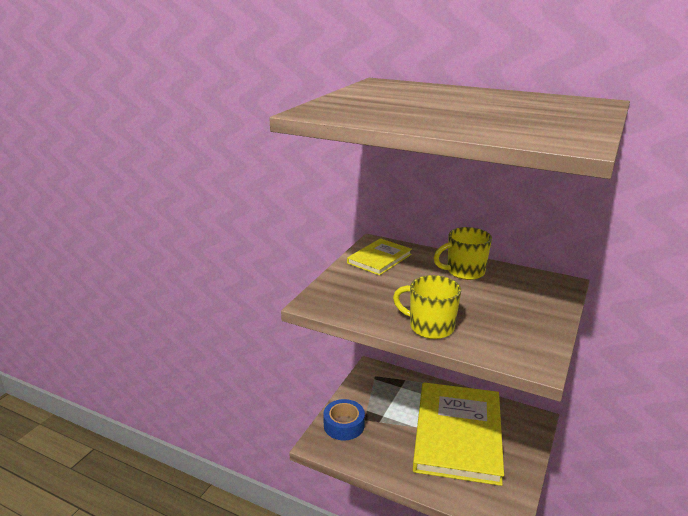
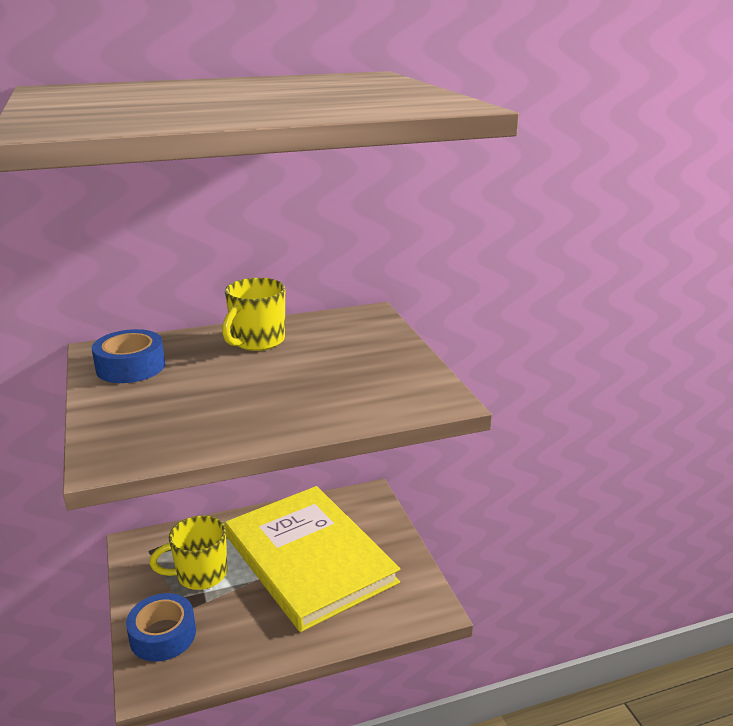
camera: 45 degrees left, 0 degrees up
yellow book [347,238,412,275] -> blue tape [92,329,165,383]
yellow mug [393,275,461,339] -> yellow mug moved to [150,516,227,590]

